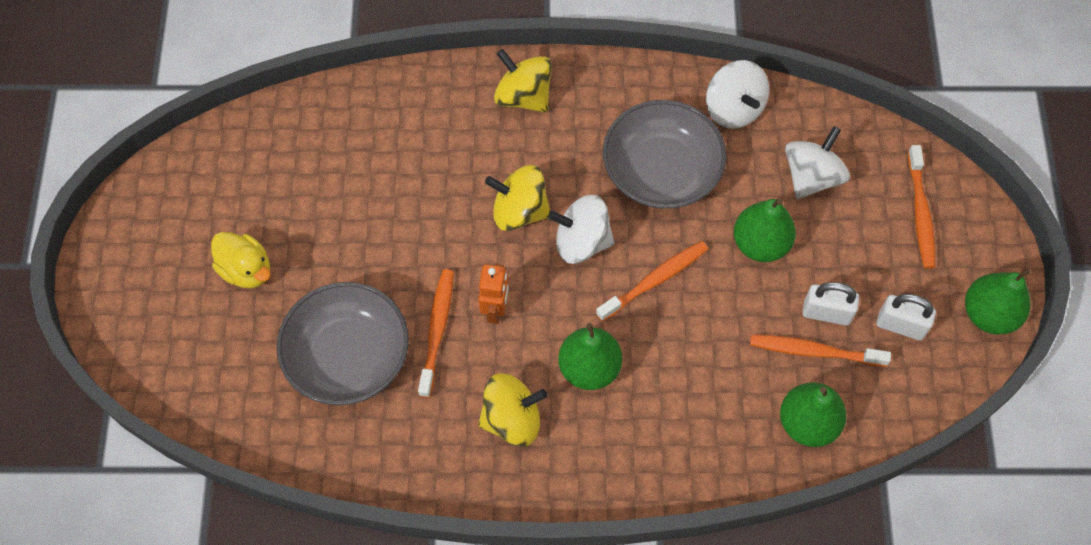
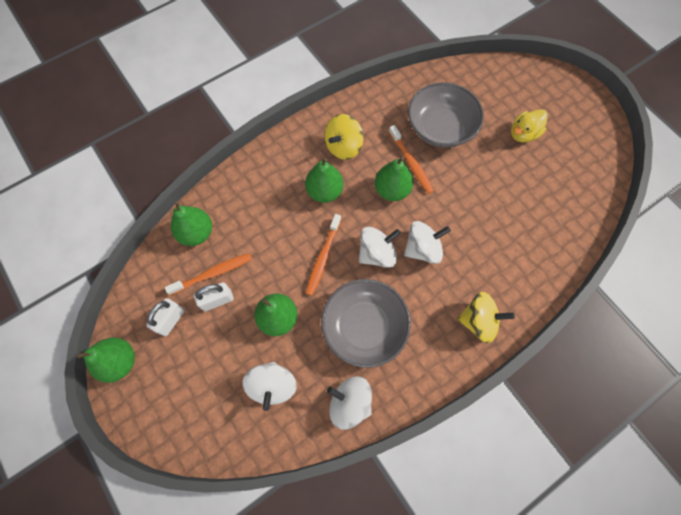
camera: 145 degrees right, 5 degrees up
yellow duck [211,232,271,288] -> yellow duck turned 45 degrees counterclockwise [511,109,548,142]
orange robot [478,264,509,324] -> green pear [375,157,413,201]
yellow spinning top [485,165,550,231] -> white spinning top [404,221,451,264]
white padlock [877,294,936,340] -> white padlock turned 45 degrees counterclockwise [146,298,185,336]
orange toothbrush [908,145,935,269] -> none

